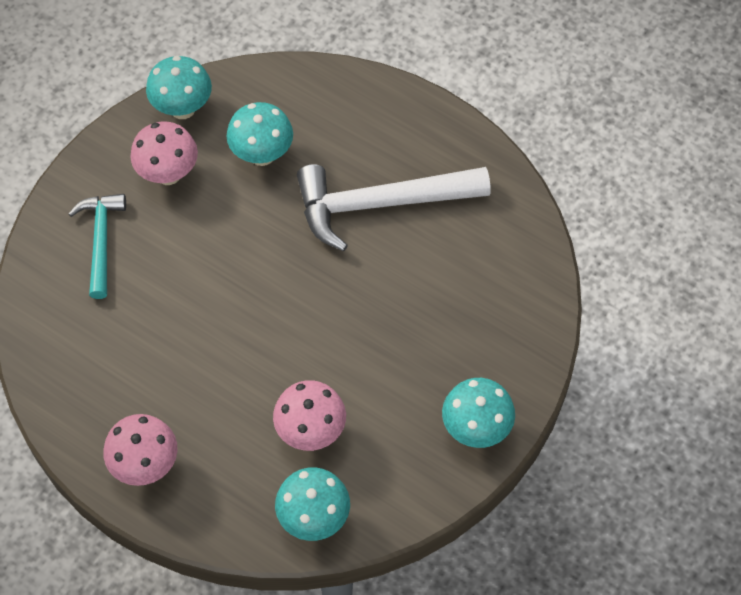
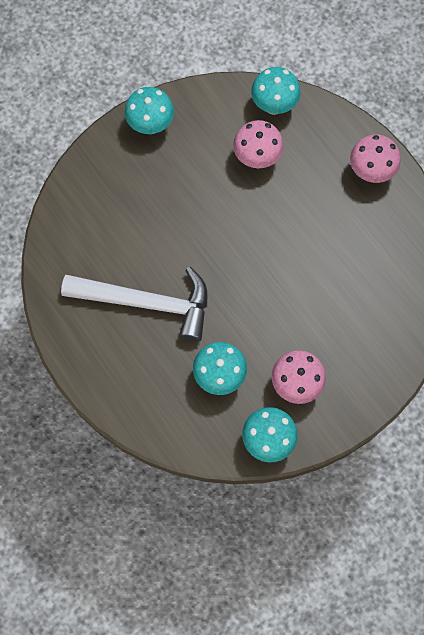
camera: 160 degrees left, 10 degrees up
turquoise hammer [68,194,126,299] -> none

